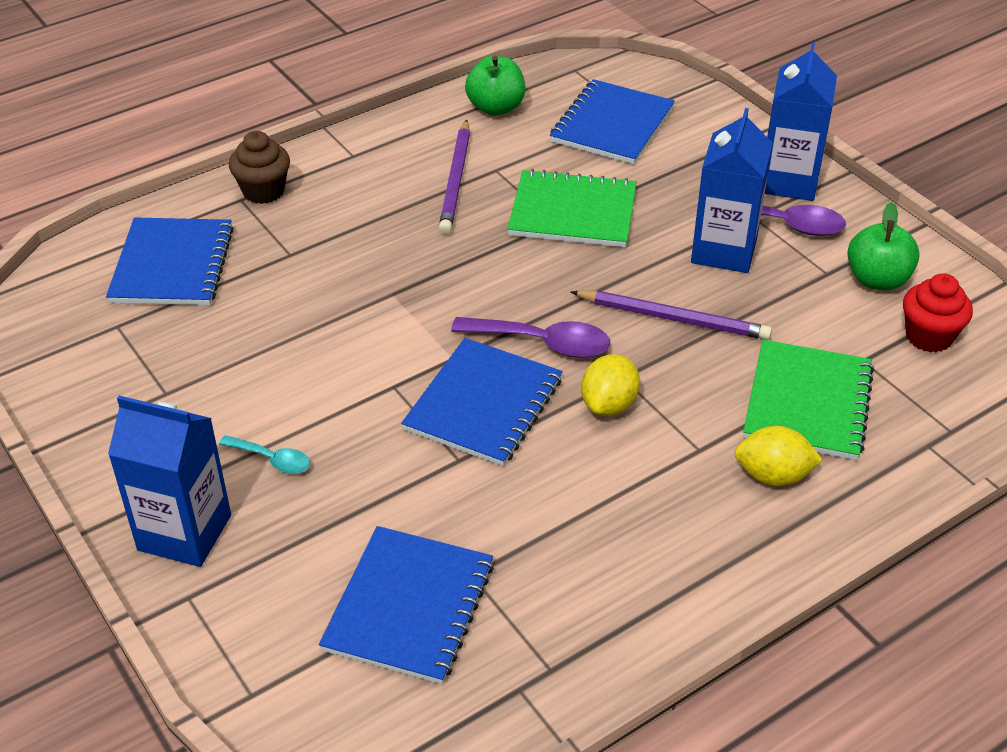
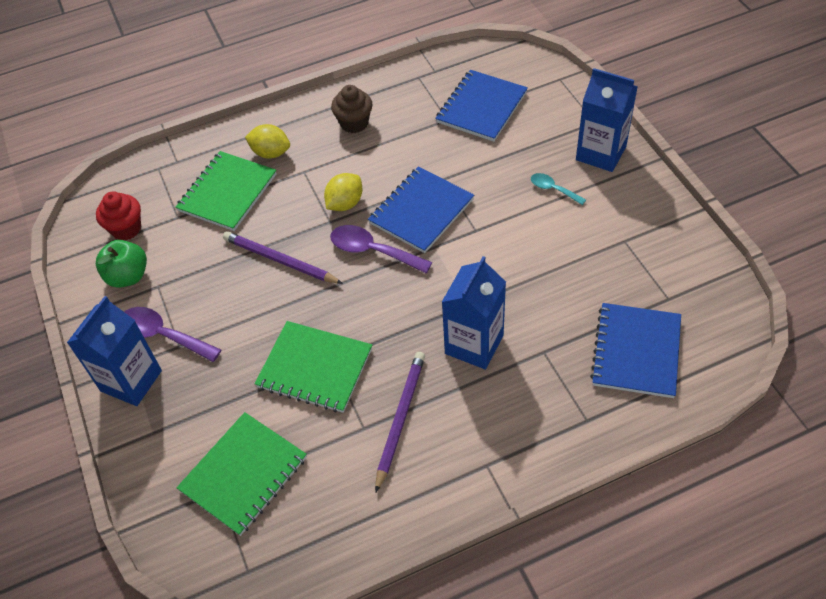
camera: 165 degrees left, 10 degrees up
brown cupcake [229,131,290,204] -> brown cupcake moved to [331,85,373,133]
green apple [465,55,525,116] -> none
blue notebook [550,79,675,164] -> green notebook [176,412,307,536]
blue carton [691,108,773,273] -> blue carton moved to [442,256,506,369]

